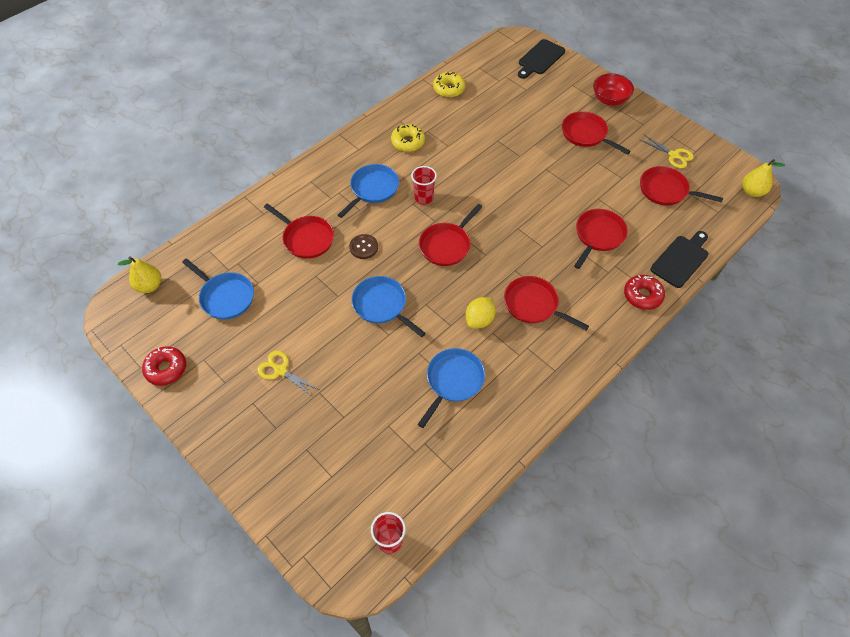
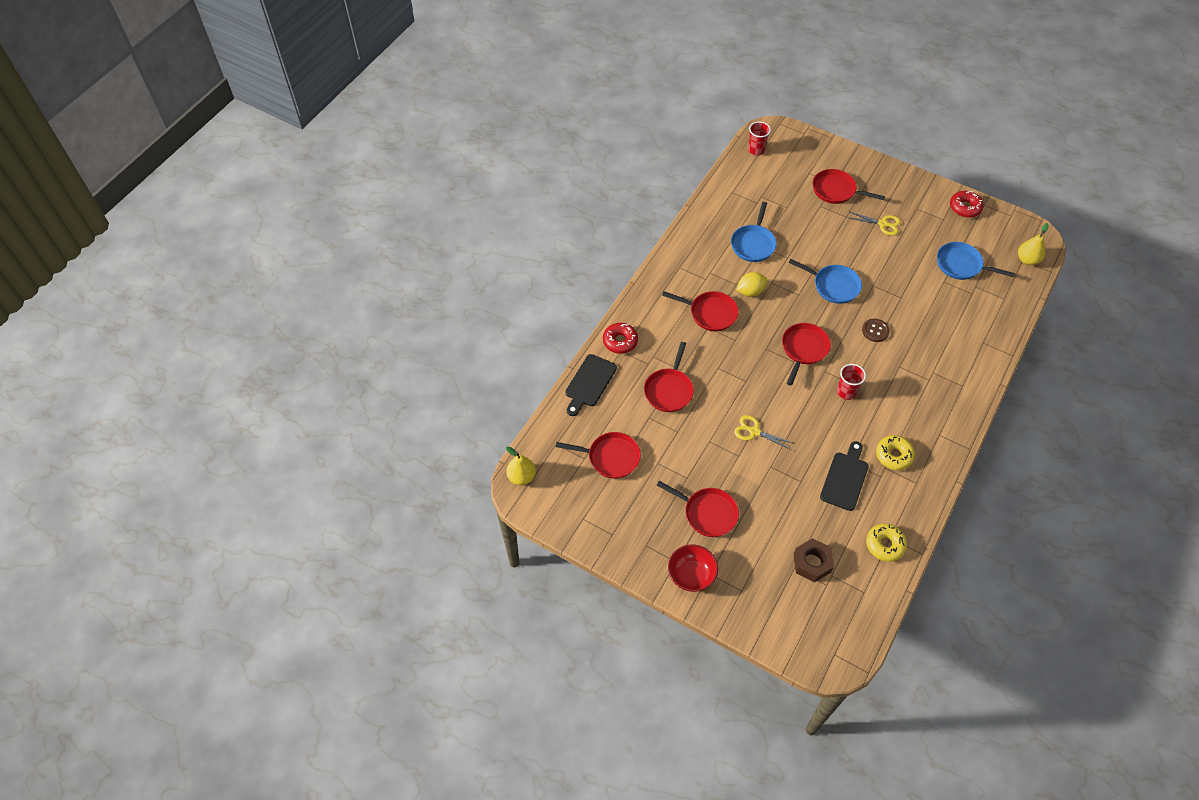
camera: 165 degrees right, 0 degrees up
red pan [264,203,334,259] -> red pan moved to [813,169,885,204]
blue pan [338,164,399,218] -> none
yellow lemon [465,297,496,328] -> yellow lemon turned 45 degrees clockwise [736,272,768,297]
black cutting board [518,39,565,79] -> black cutting board moved to [820,441,869,511]
yellow scissors [639,135,694,168] -> yellow scissors moved to [734,415,793,450]
none -> brown nut [794,538,834,582]

